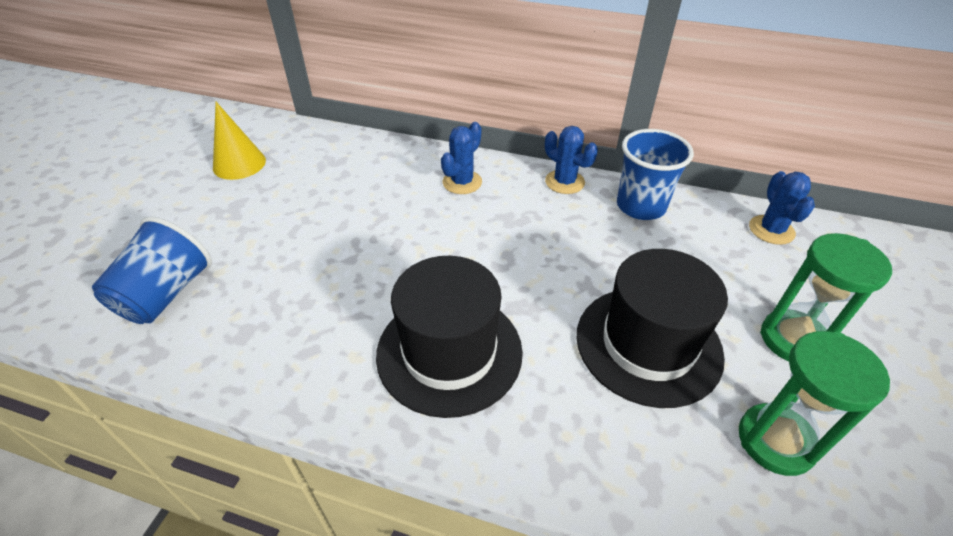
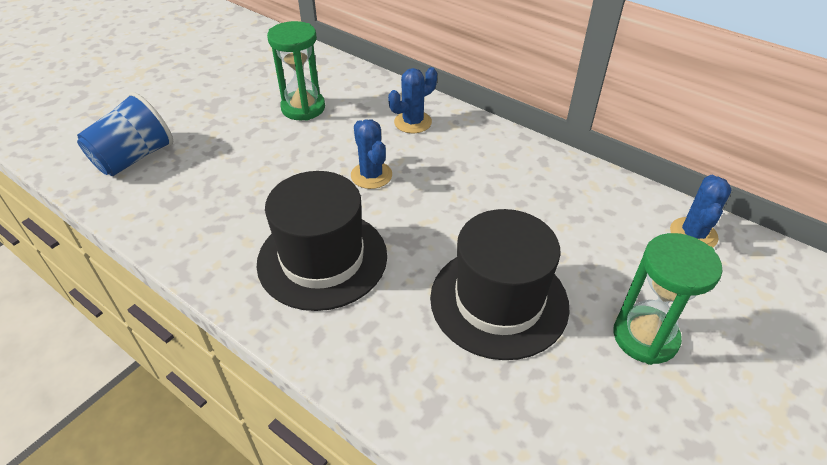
camera: 20 degrees right, 0 degrees up
yellow cone [213,102,266,180] -> none
blue cactus [545,126,598,194] -> blue cactus moved to [351,119,392,189]
blue cup [617,129,694,220] -> none
green hourglass [739,331,890,476] -> green hourglass moved to [267,21,325,121]

